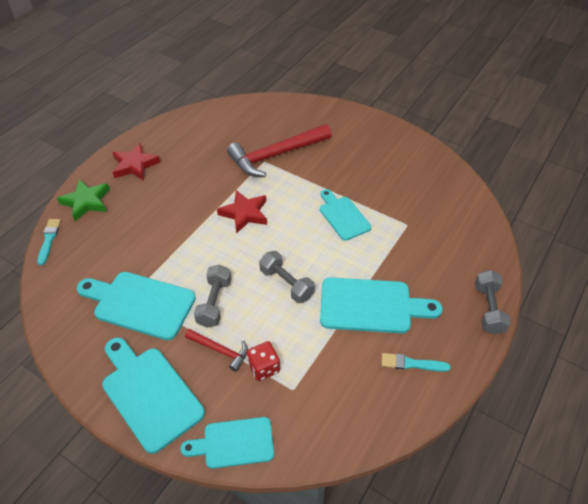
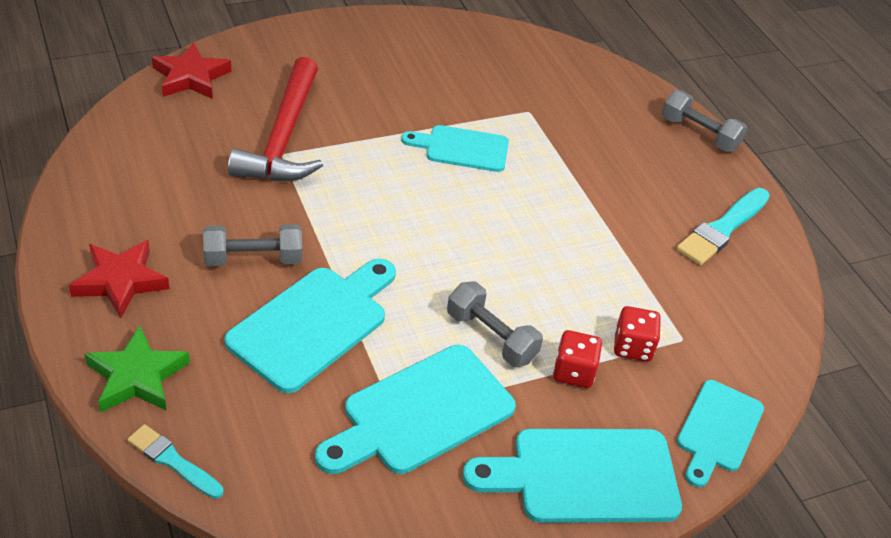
camera: 60 degrees left, 5 degrees down
red hammer [185,329,248,372] -> red dice [553,330,602,388]
red star [217,190,267,234] -> red star moved to [152,43,231,99]
grey dumbbell [259,251,315,303] -> grey dumbbell moved to [203,224,302,266]
turquoise cutting board [320,277,443,333] -> turquoise cutting board moved to [224,259,396,393]
turquoise brush [382,353,451,372] -> turquoise brush [676,188,770,265], size x1.57

